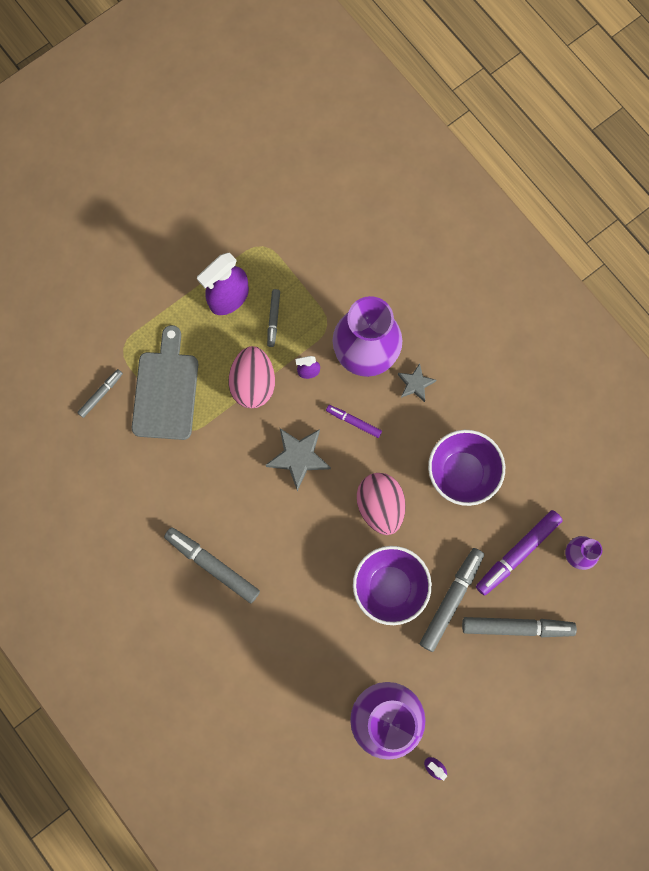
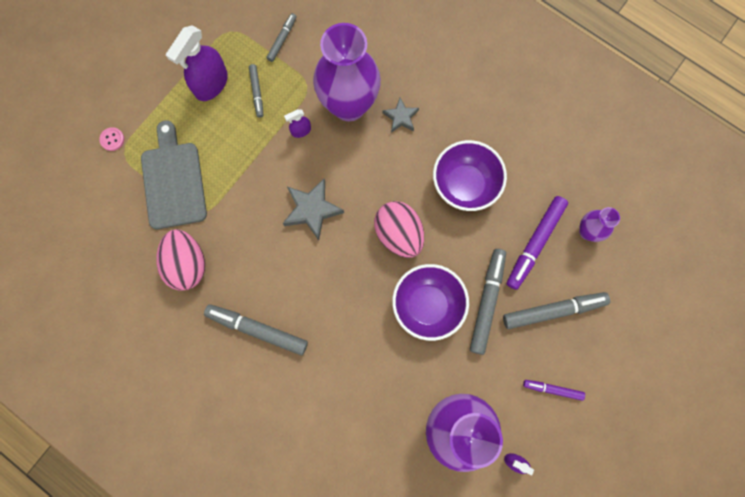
camera: 15 degrees left, 0 degrees up
grey marker [77,369,123,418] -> grey marker moved to [266,13,297,62]
pink egg [229,346,275,408] -> pink egg moved to [156,229,205,291]
purple marker [326,405,382,438] -> purple marker moved to [523,380,585,401]
none -> pink button [99,127,124,151]

